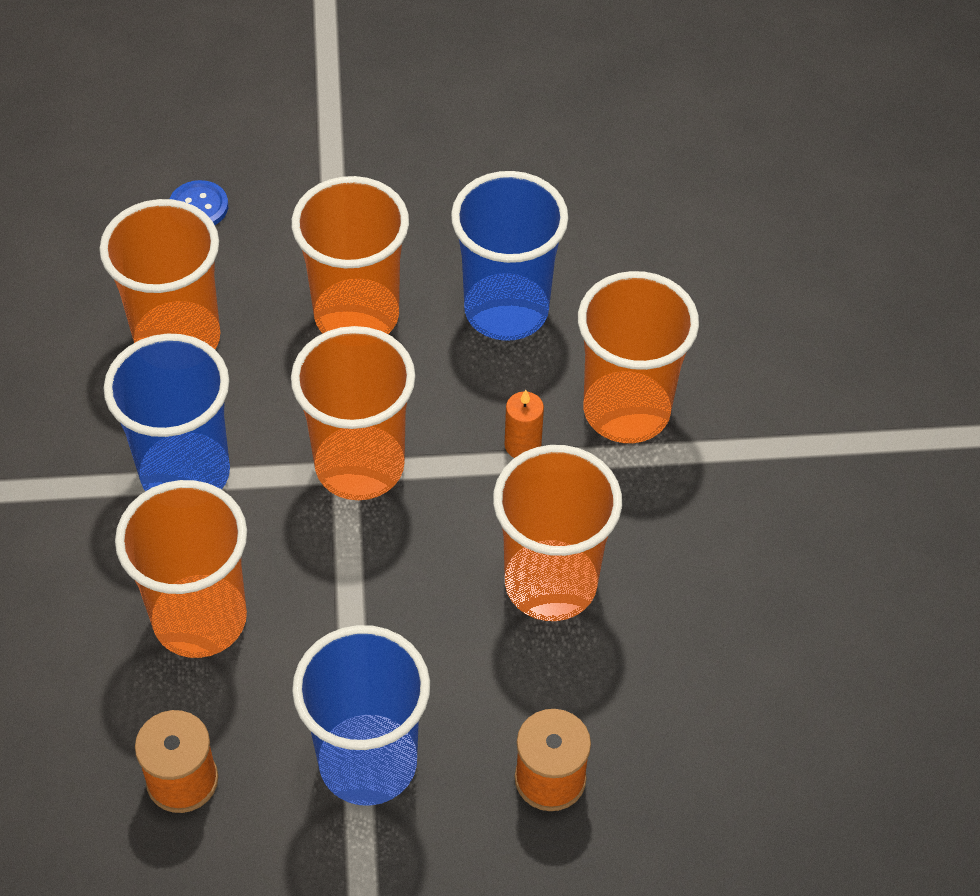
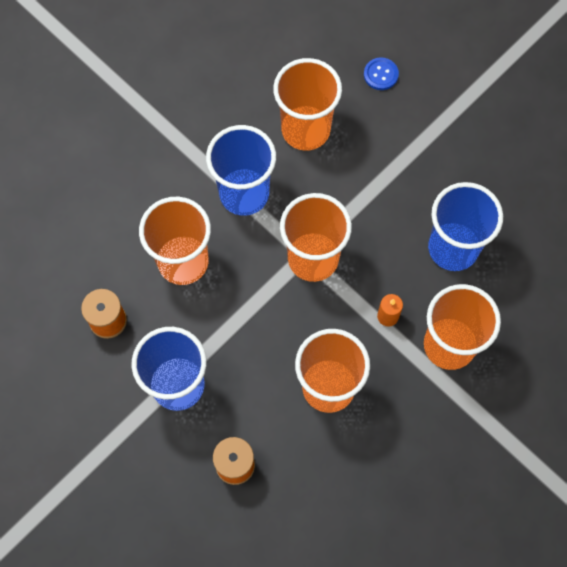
camera: 50 degrees right, 15 degrees up
orange cup [292,176,409,334] -> none

